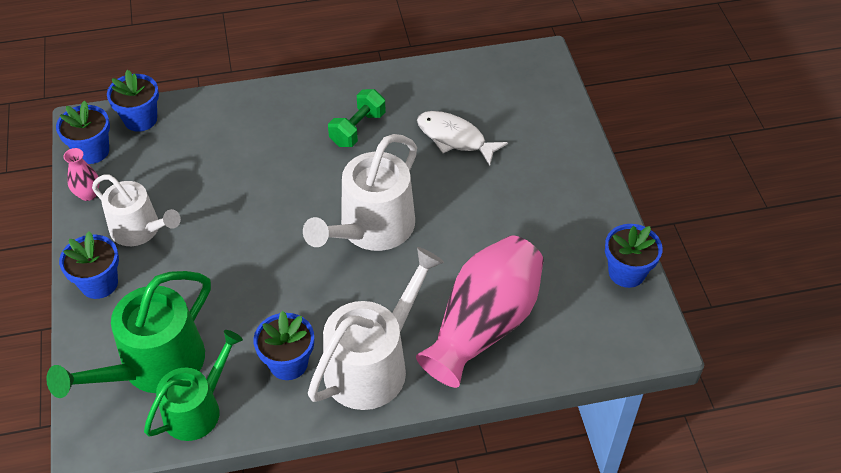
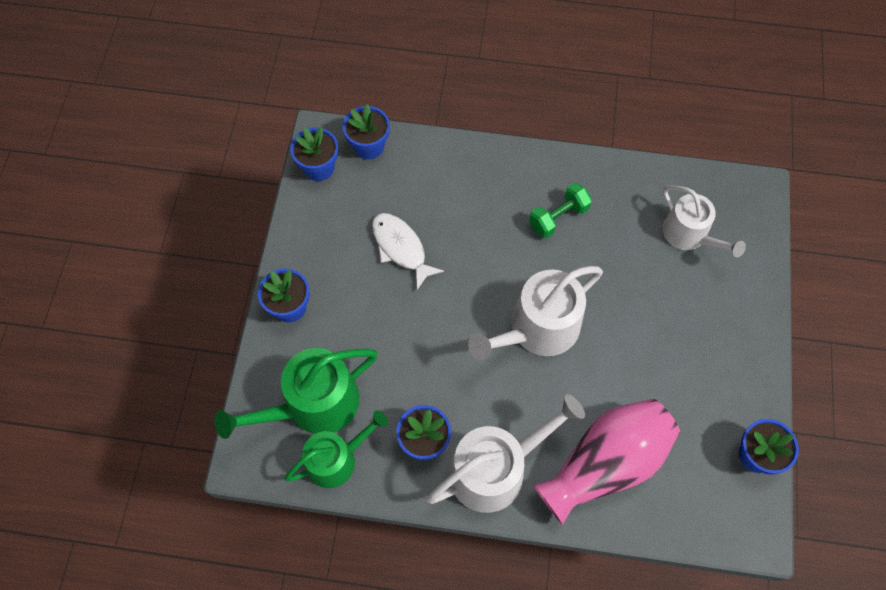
camera: 20 degrees right, 15 degrees up
pink vase [63,148,100,201] -> none
white watering can [92,175,181,246] -> white watering can moved to [663,186,746,257]
white fish [417,111,508,166] -> white fish moved to [372,213,444,290]

